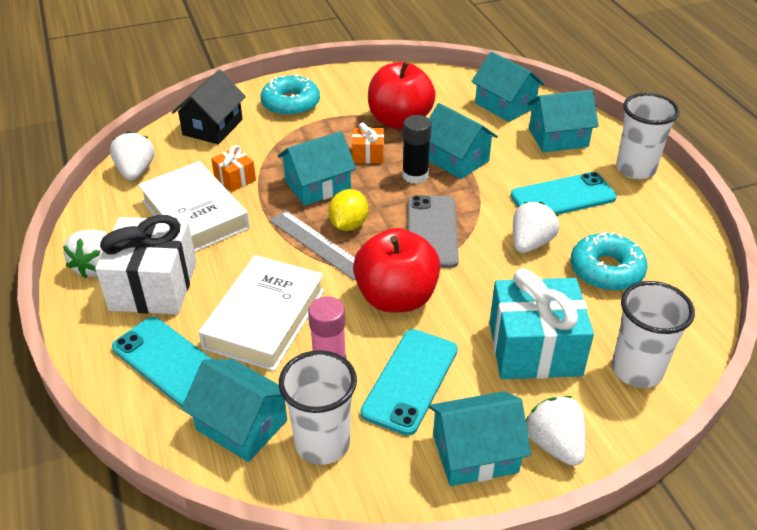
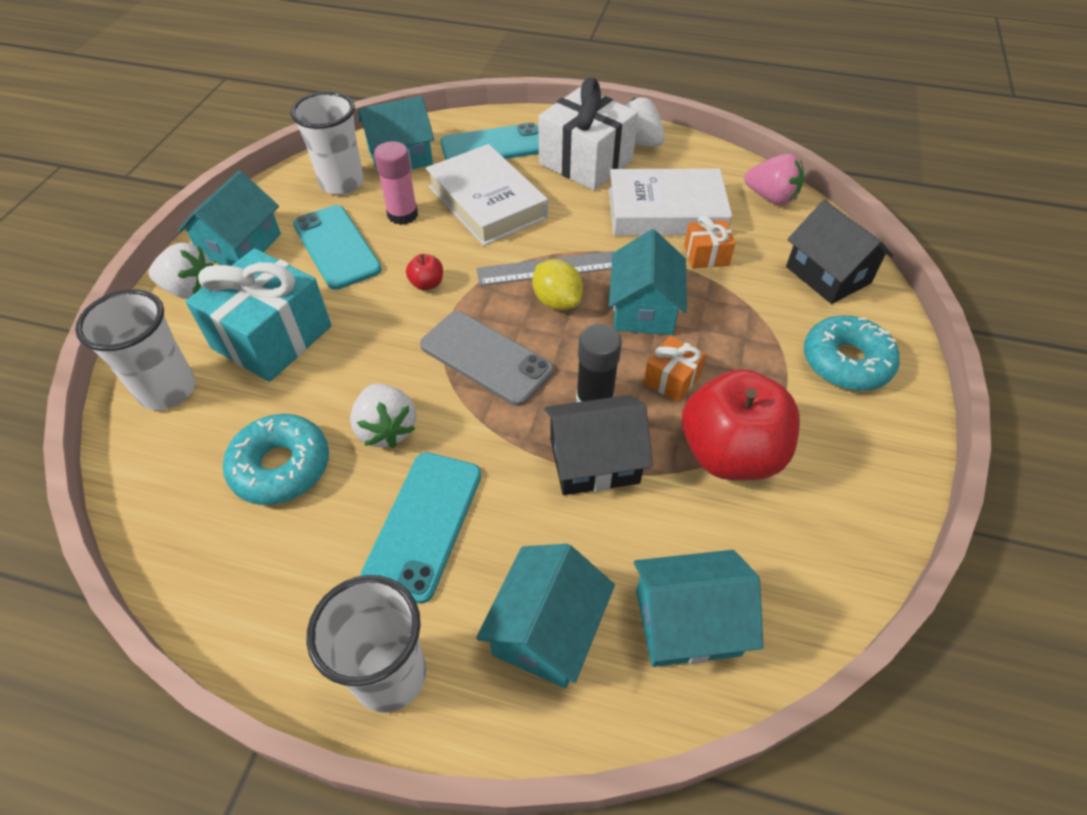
camera: 125 degrees right, 10 degrees up
white strawberry [110,131,154,180] -> pink strawberry [744,154,804,205]
red apple [353,228,441,312] -> red apple [406,254,443,290], size x0.40
turquoise house [429,103,498,179] -> black house [544,395,653,495]

